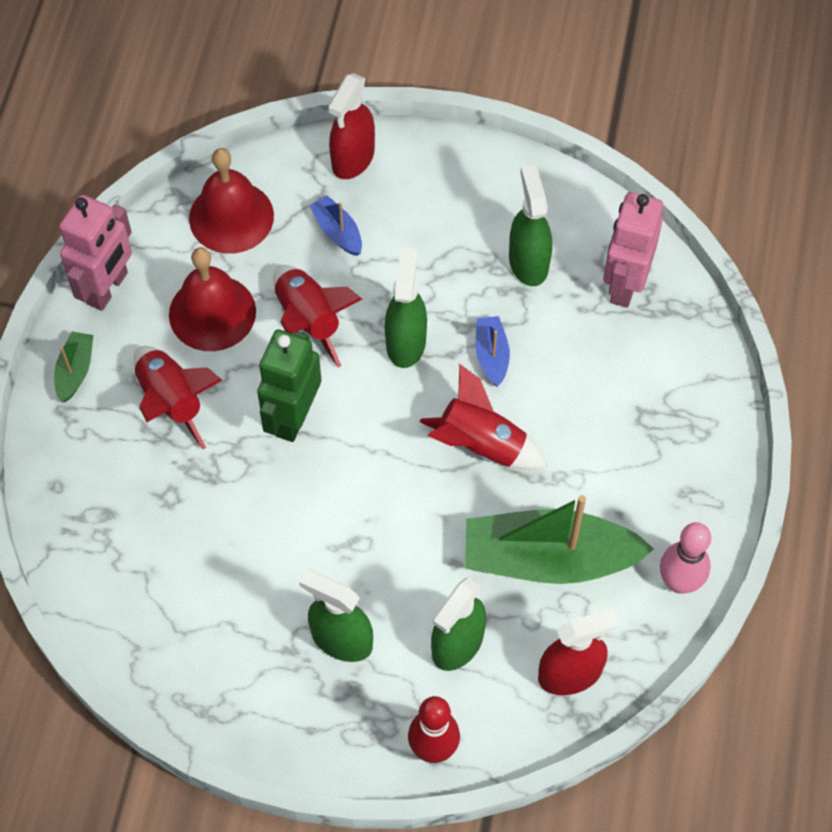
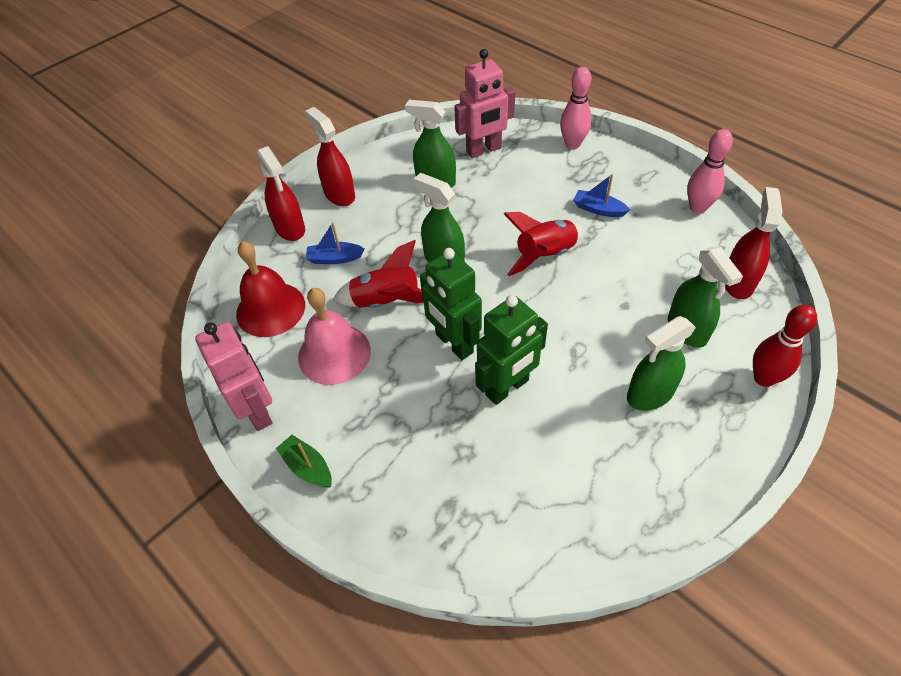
camera: 55 degrees left, 10 degrees down
red rocket [134,346,222,450] -> none
red bell [169,247,256,351] -> pink bell [298,288,371,385]
green boat [465,495,654,584] -> none
blue boat [476,316,510,386] -> blue boat moved to [573,174,630,217]
pink robot [603,192,663,308] -> pink robot turned 75 degrees counterclockwise [454,49,515,158]
none -> red spray bottle [305,107,355,206]
none -> green robot [475,295,548,405]
none -> pink bowling pin [560,67,592,149]

